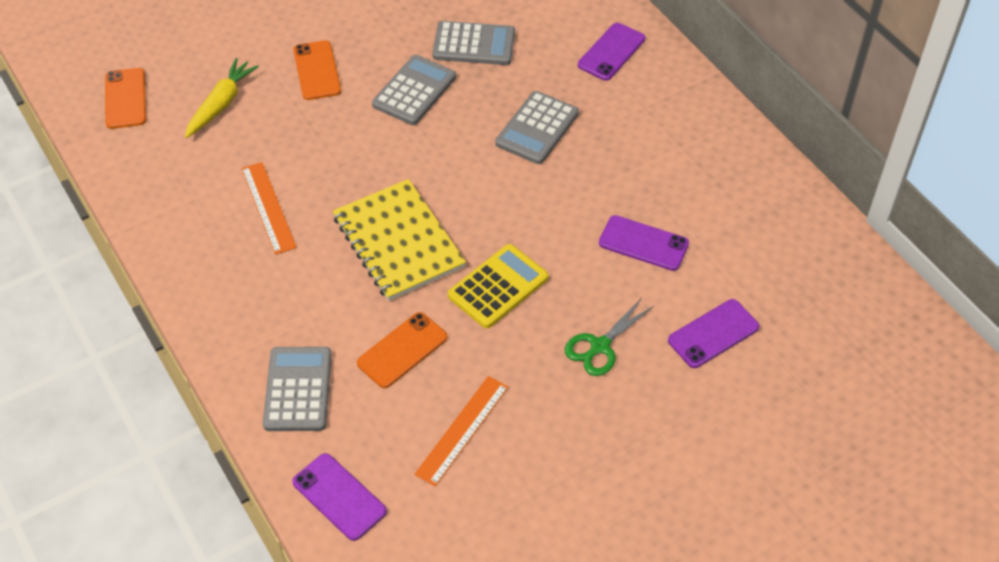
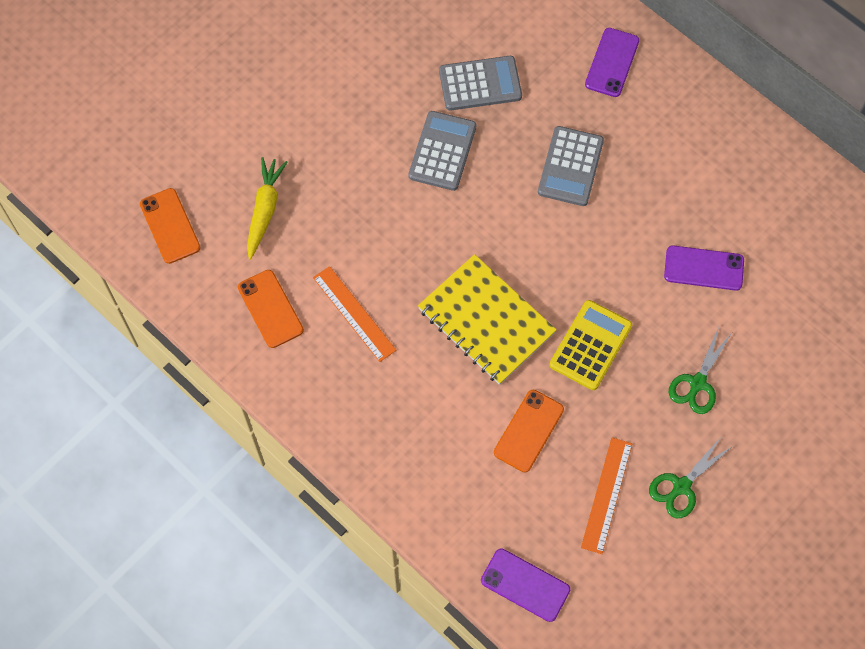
camera: 15 degrees left, 15 degrees up
grey calculator [263,347,332,431] -> none
orange phone [293,40,341,100] -> orange phone moved to [238,270,304,348]
purple phone [668,299,759,368] -> none
none -> green scissors [649,437,731,518]

